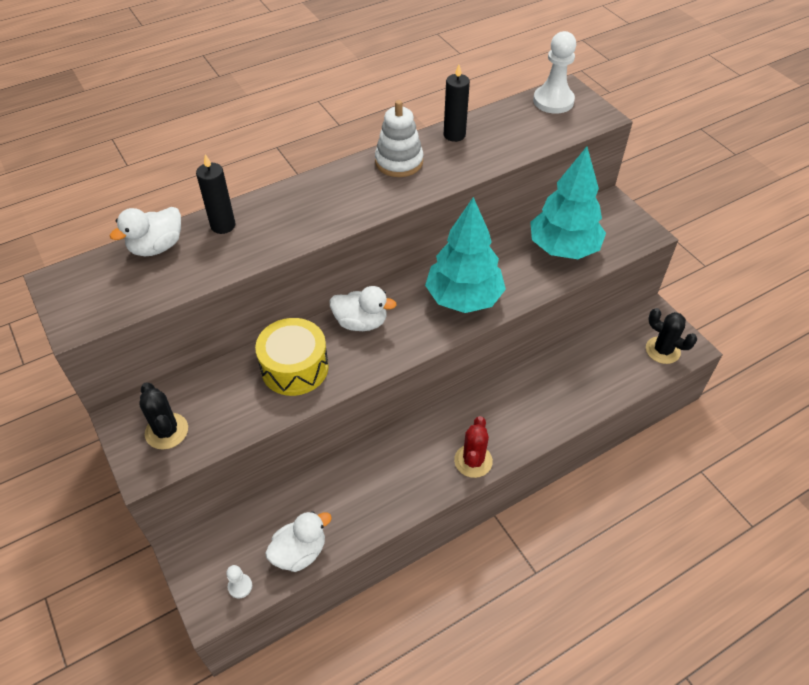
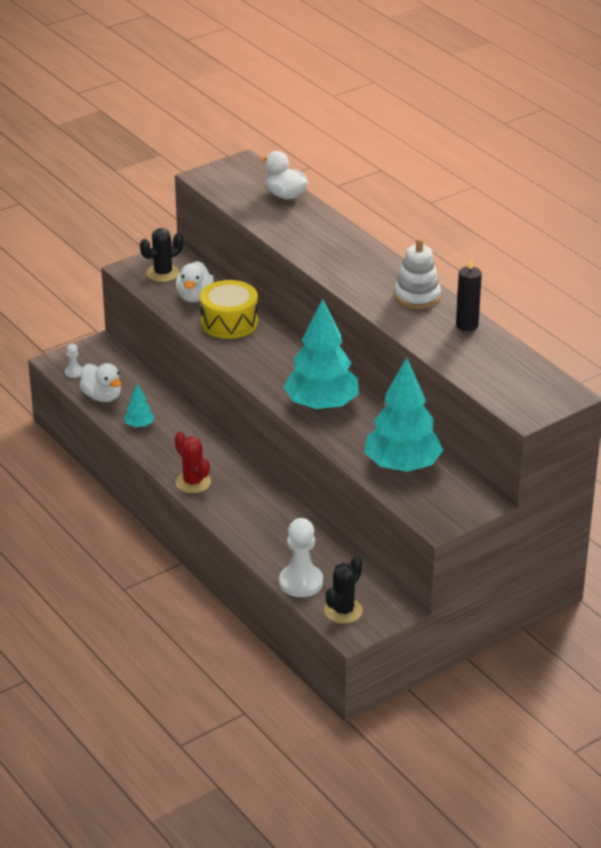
camera: 85 degrees right, 15 degrees down
black candle [196,154,235,234] -> none
white duck [330,286,397,331] -> white duck moved to [176,261,214,302]
red cactus [454,416,493,478] -> red cactus turned 45 degrees clockwise [175,432,211,493]
white pawn [533,31,576,114] -> white pawn moved to [279,518,323,597]
none -> turquoise tree [123,383,154,428]

